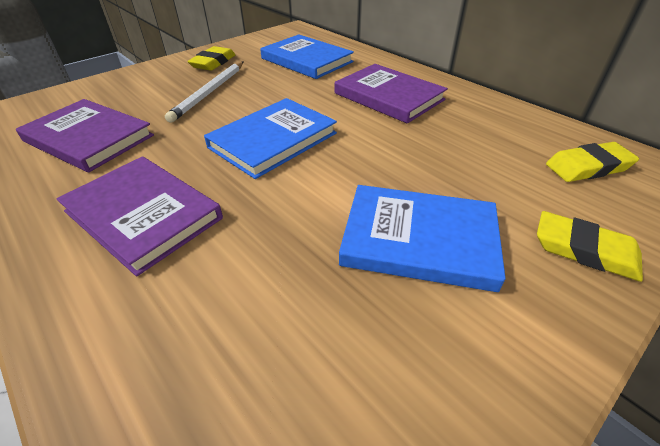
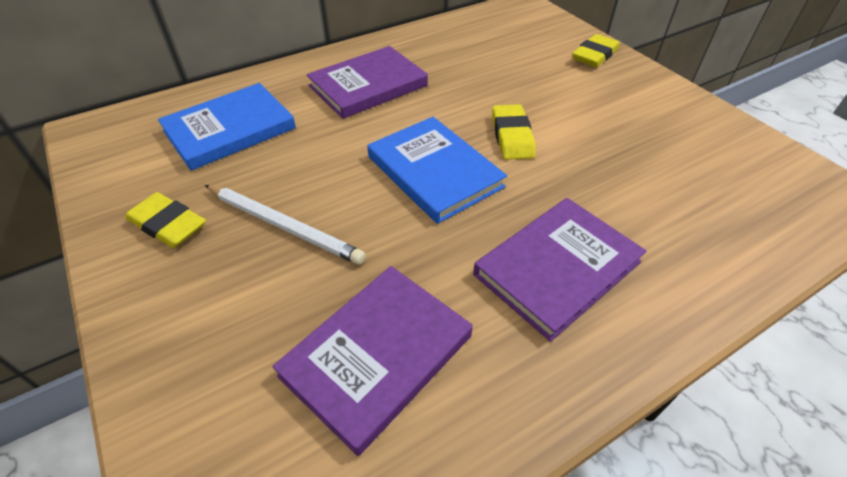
camera: 80 degrees left, 5 degrees up
blue book [339,185,506,292] -> none
yellow eraser [546,142,639,182] -> yellow eraser moved to [492,104,536,160]

